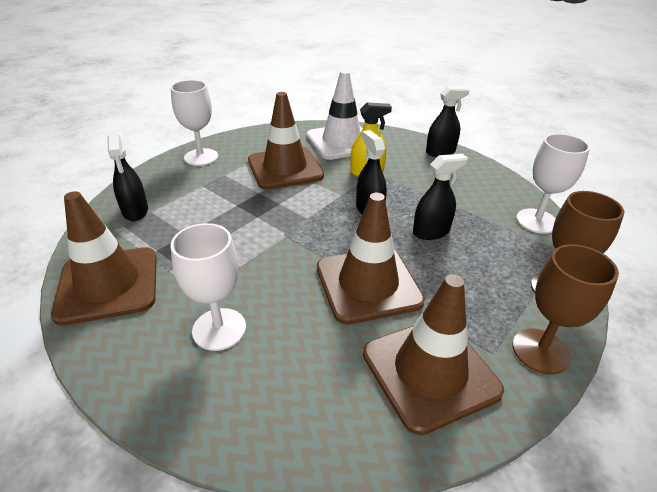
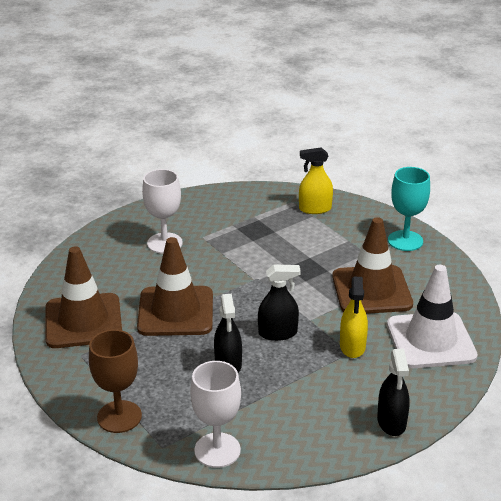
camera: 105 degrees right, 5 degrees down
brown traffic cone [51,191,156,326] -> none
black spray bottle [107,134,148,221] -> yellow spray bottle [299,147,333,214]
white goblet [171,80,218,166] -> turquoise goblet [388,167,430,251]
brown goblet [513,244,619,374] -> none

